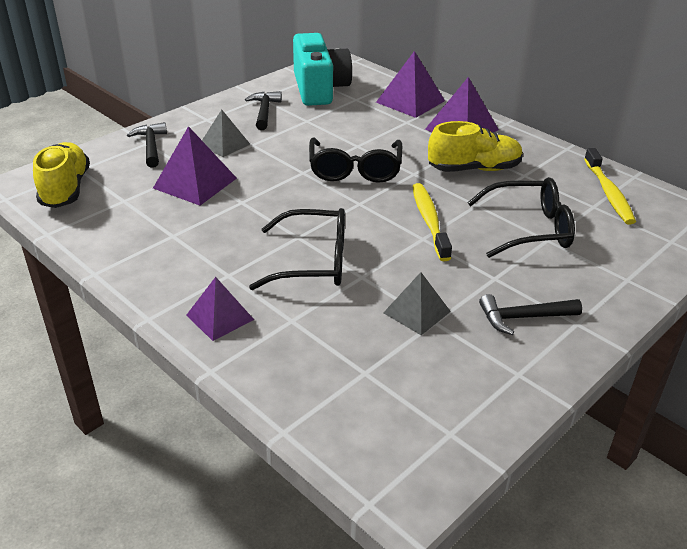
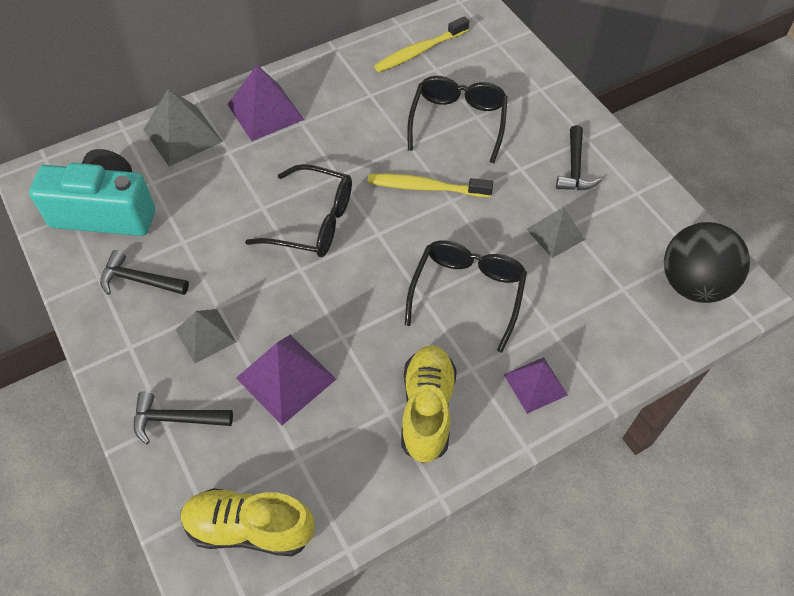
camera: 75 degrees left, 20 degrees up
purple pyramid [376,51,445,118] -> grey pyramid [143,89,223,167]
yellow shoe [428,121,523,172] -> yellow shoe moved to [401,345,457,463]
yellow toothbrush [584,148,636,224] -> yellow toothbrush turned 135 degrees clockwise [374,16,469,72]
none -> black ball [664,222,750,303]

